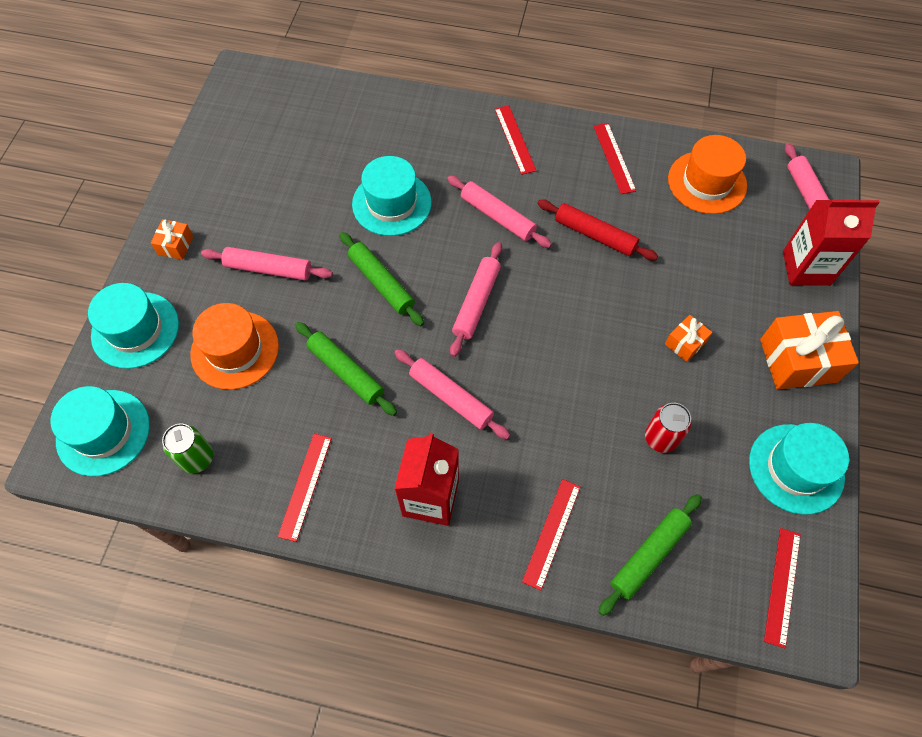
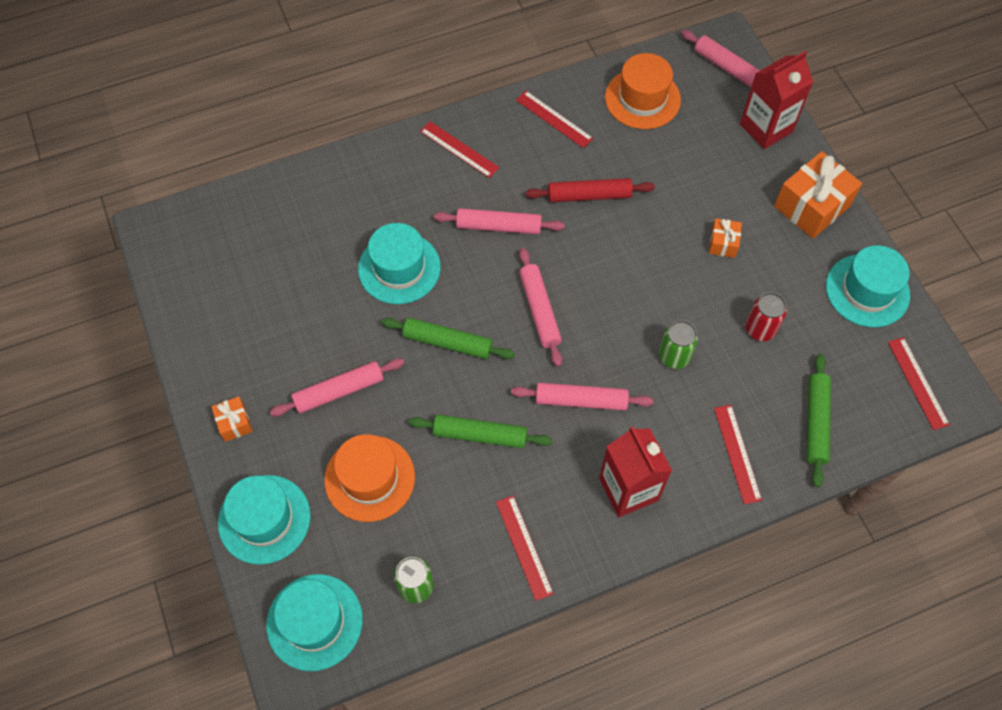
camera: 35 degrees left, 0 degrees up
none -> green can [659,320,698,369]

